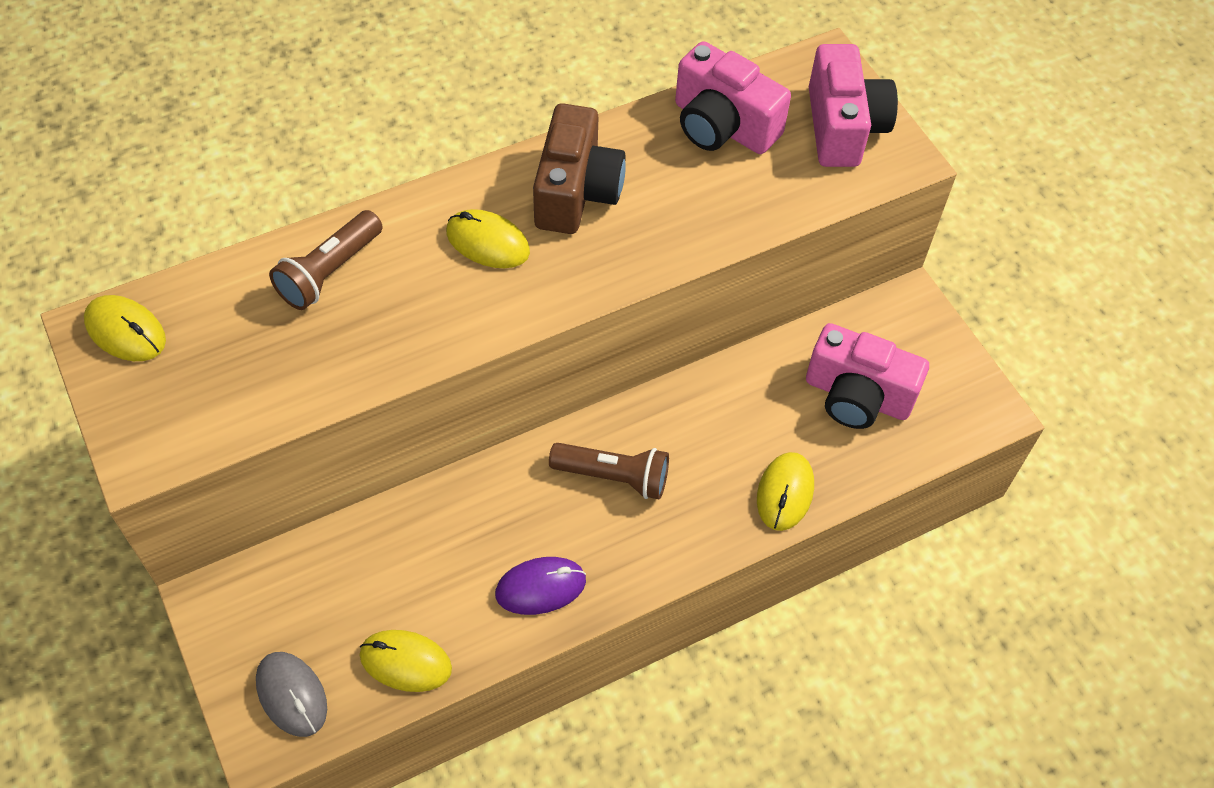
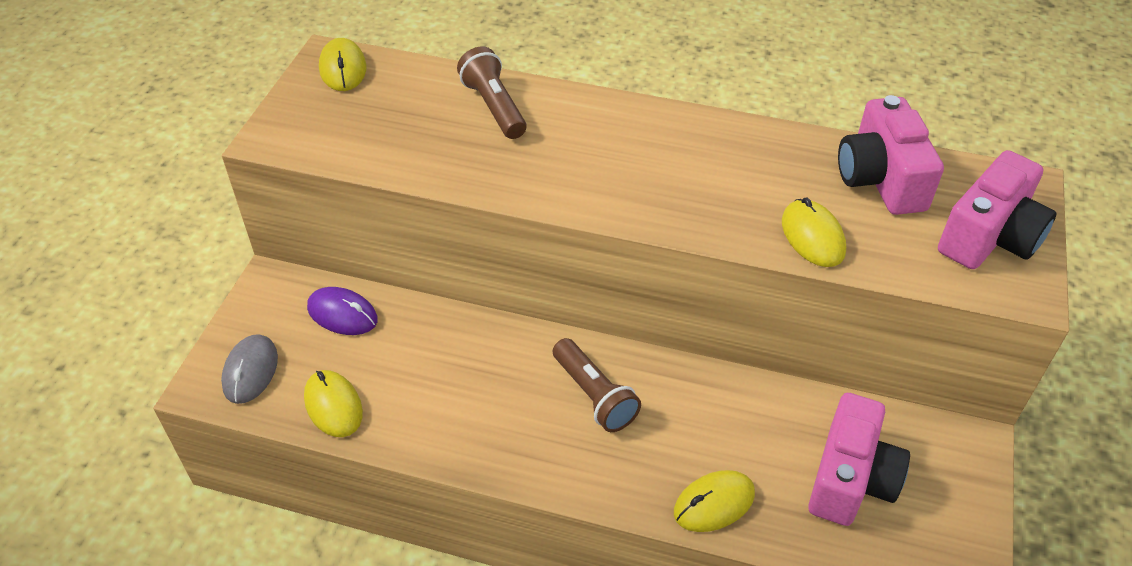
camera: 45 degrees right, 10 degrees down
brown flashlight [269,210,383,310] -> brown flashlight turned 75 degrees clockwise [457,47,527,139]
yellow mouse [446,209,530,268] -> yellow mouse moved to [782,198,846,267]
purple mouse [495,557,586,615] -> purple mouse moved to [307,287,378,335]
brown camera [533,103,626,234] -> none
pink camera [806,323,929,429] -> pink camera turned 135 degrees counterclockwise [808,393,910,526]

